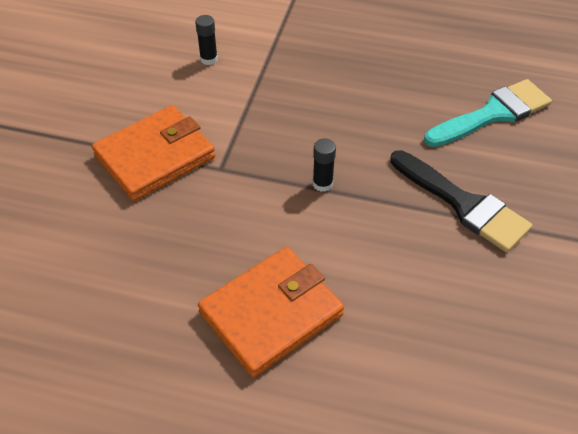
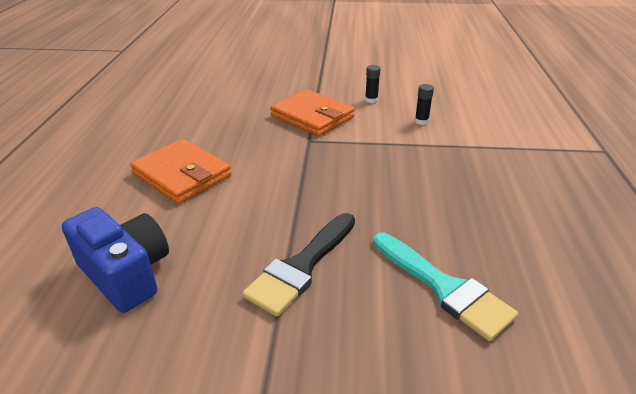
camera: 80 degrees right, 15 degrees down
black glue stick [313,138,336,192] -> black glue stick moved to [365,65,381,103]
none -> blue camera [62,207,169,313]

